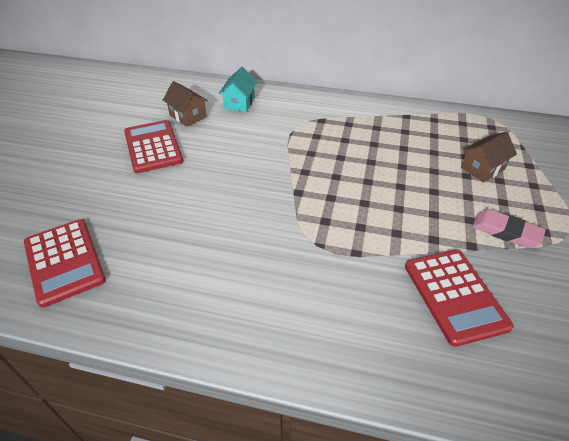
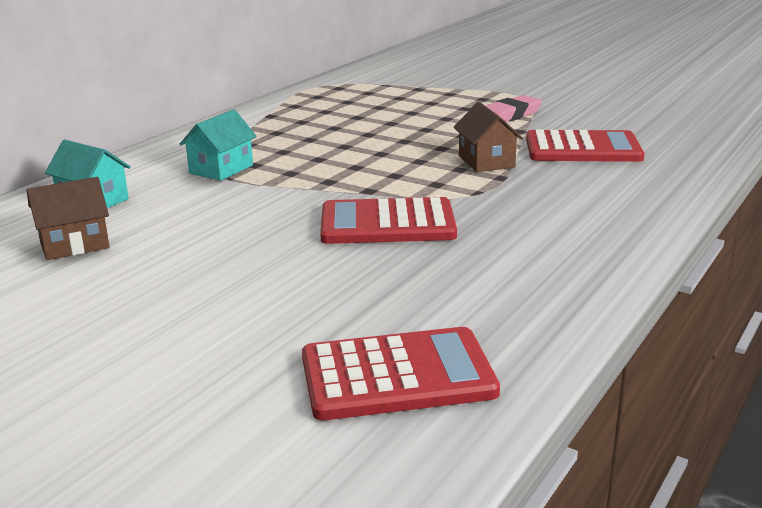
camera: 70 degrees left, 20 degrees down
red calculator [124,120,183,173] -> red calculator moved to [320,197,457,244]
brown house [461,131,517,182] -> brown house moved to [453,102,523,172]
none -> turquoise house [180,109,257,181]

